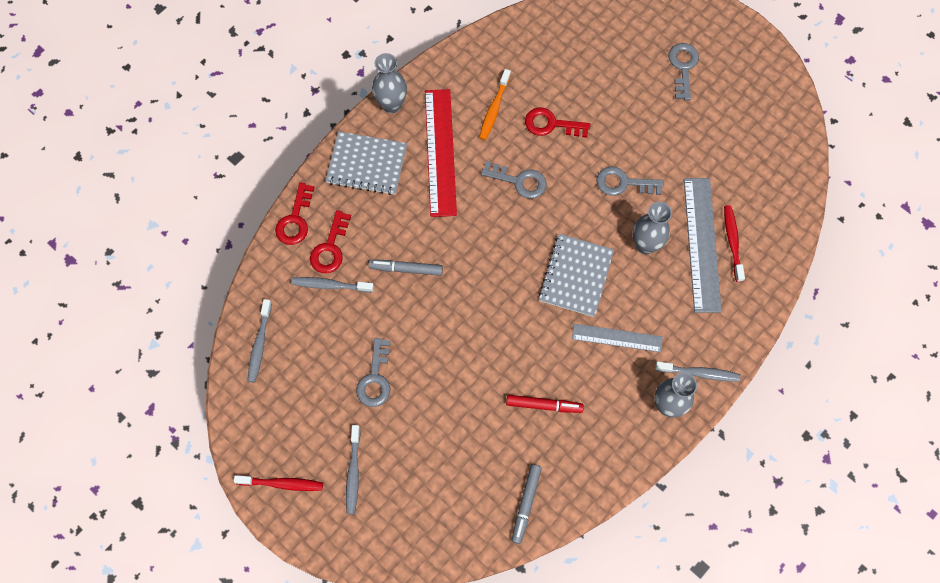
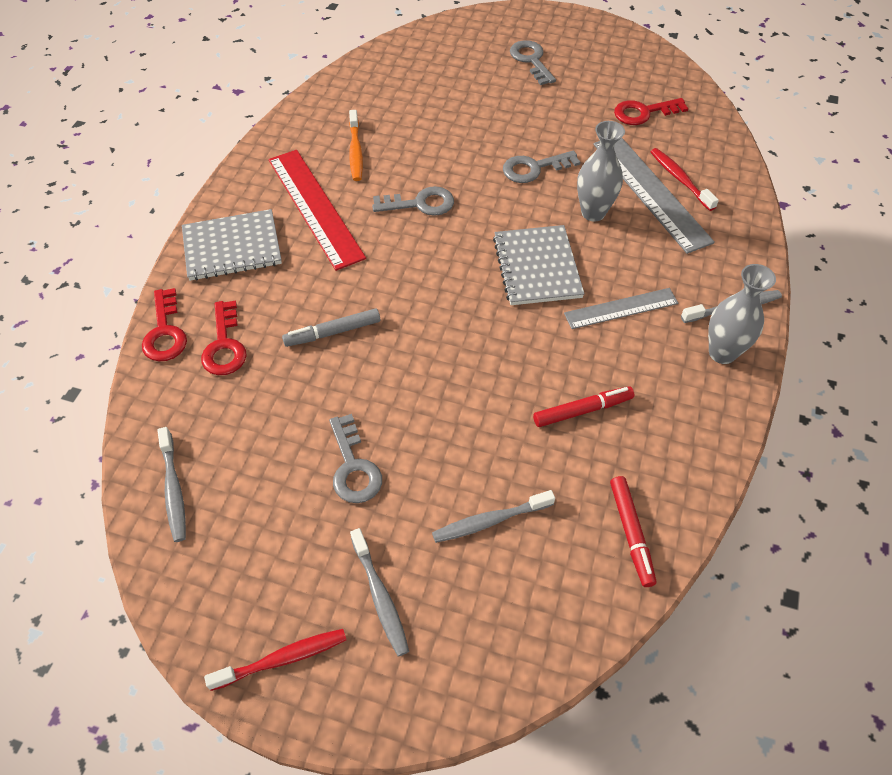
camera: 25 degrees left, 15 degrees down
grey toothbrush [291,277,374,292] -> grey toothbrush moved to [432,490,555,543]
grey vase [372,53,407,113] -> none
grey marker [512,464,542,544] -> red marker [610,476,656,587]
red key [525,107,590,138] -> red key moved to [614,98,688,125]

